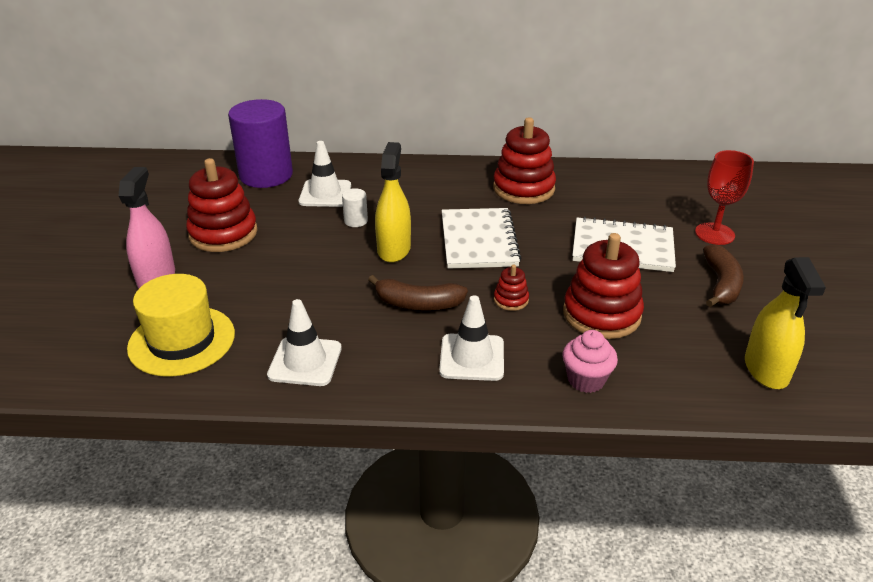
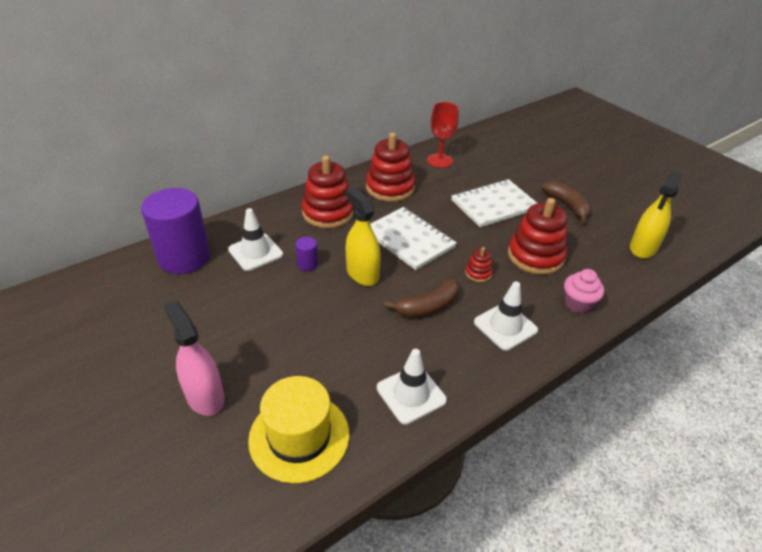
camera: 40 degrees left, 5 degrees up
red stacking toy [186,158,258,252] -> red stacking toy moved to [302,156,353,228]
white cylinder [342,188,368,227] -> purple cylinder [295,237,318,271]
red goblet [695,150,754,245] -> red goblet moved to [427,102,459,168]
yellow spray bottle [745,257,826,389] -> yellow spray bottle turned 75 degrees clockwise [630,171,683,259]

